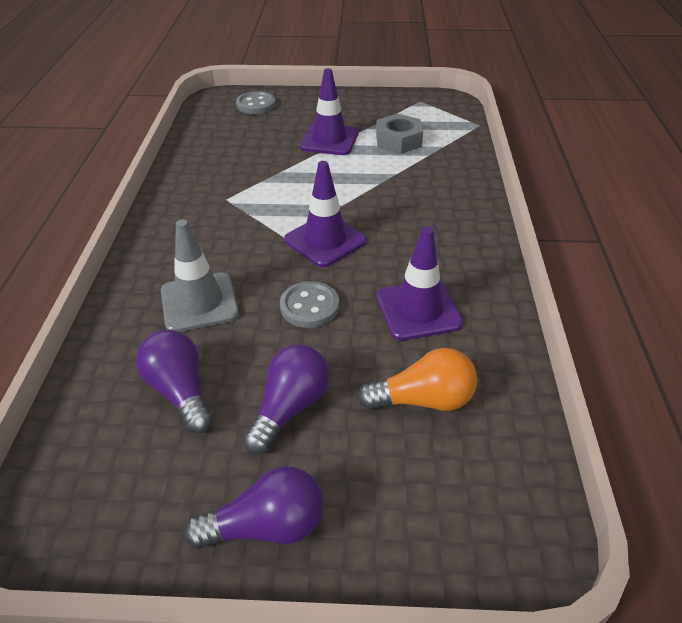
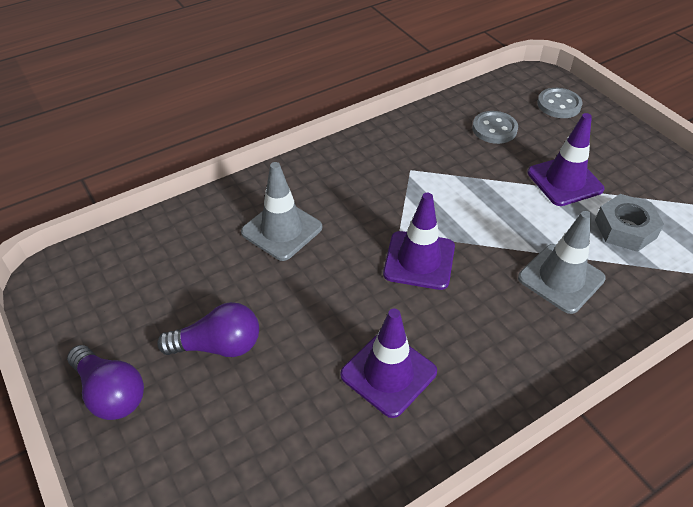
camera: 55 degrees right, 5 degrees up
purple light bulb [136,330,213,434] -> none
grey button [280,281,339,328] -> grey button moved to [472,111,518,144]
orange light bulb [357,348,477,411] -> none
none -> grey traffic cone [518,211,606,314]

